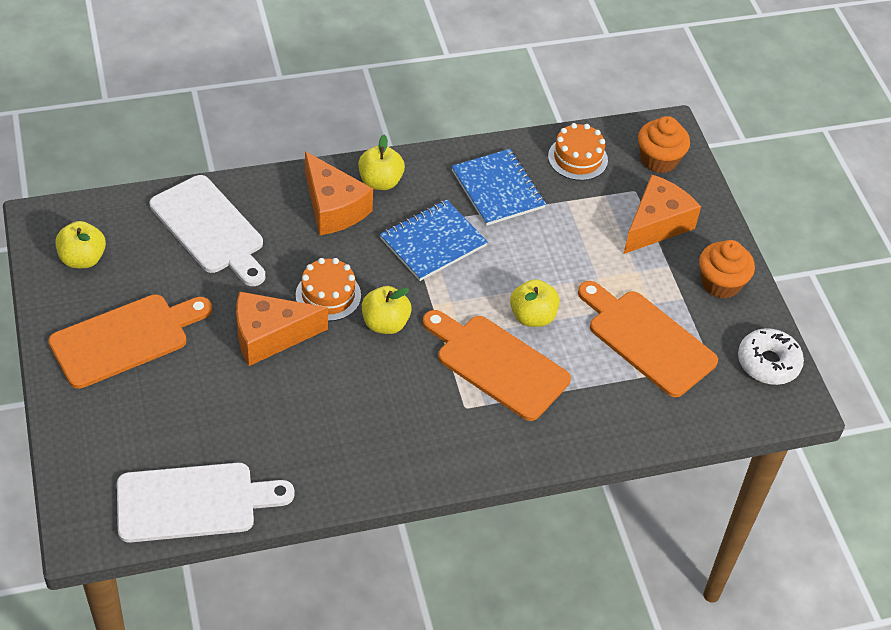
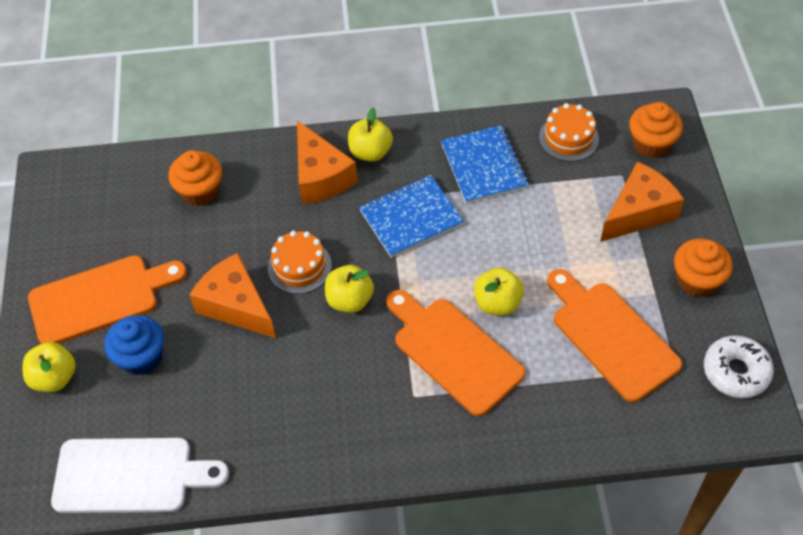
camera: 15 degrees right, 5 degrees up
yellow apple [55,221,106,268] -> yellow apple moved to [22,342,76,392]
white cutting board [149,175,265,286] -> orange cupcake [169,150,222,206]
orange cheese [236,291,328,366] -> orange cheese turned 45 degrees clockwise [189,253,276,338]
none -> blue cupcake [104,315,164,375]

